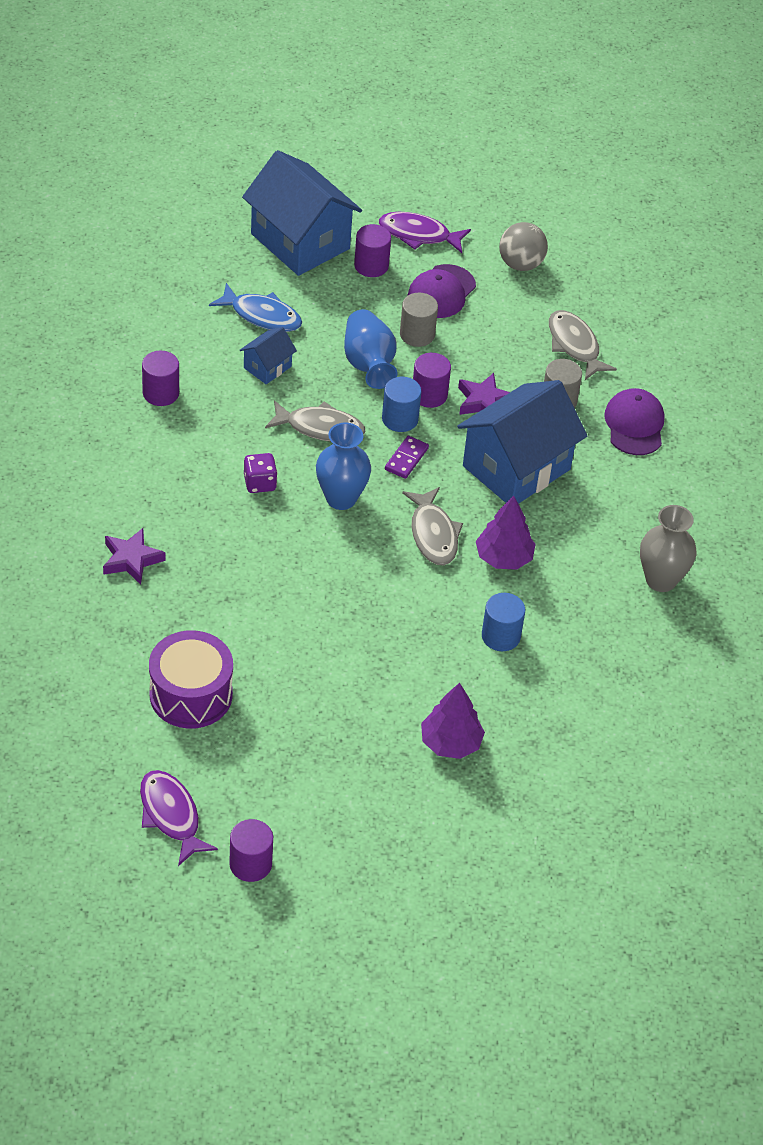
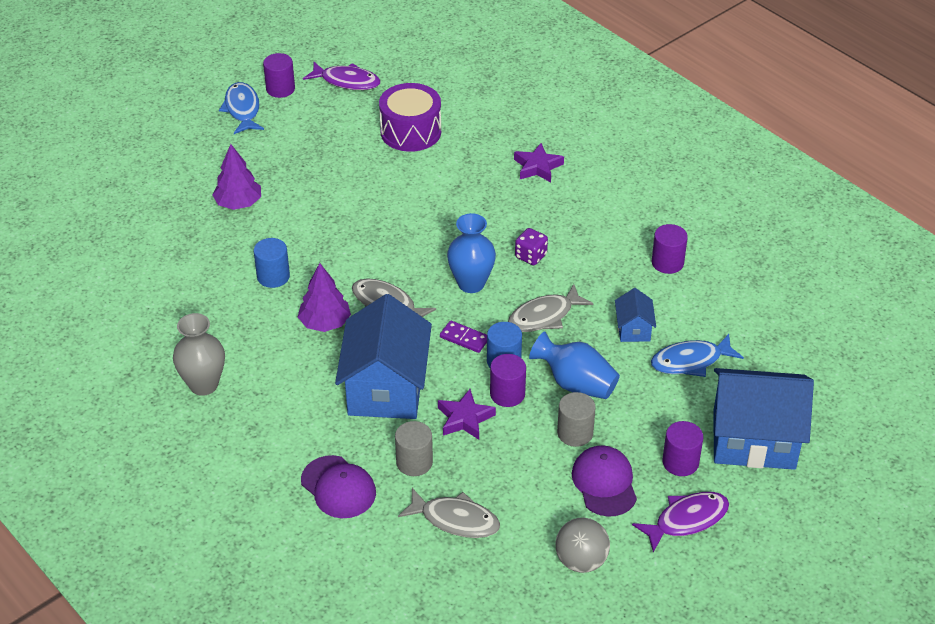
camera: 140 degrees right, 5 degrees down
purple domino [385,436,429,479] -> purple domino turned 45 degrees counterclockwise [440,320,487,353]
none -> blue fish [219,82,264,134]

